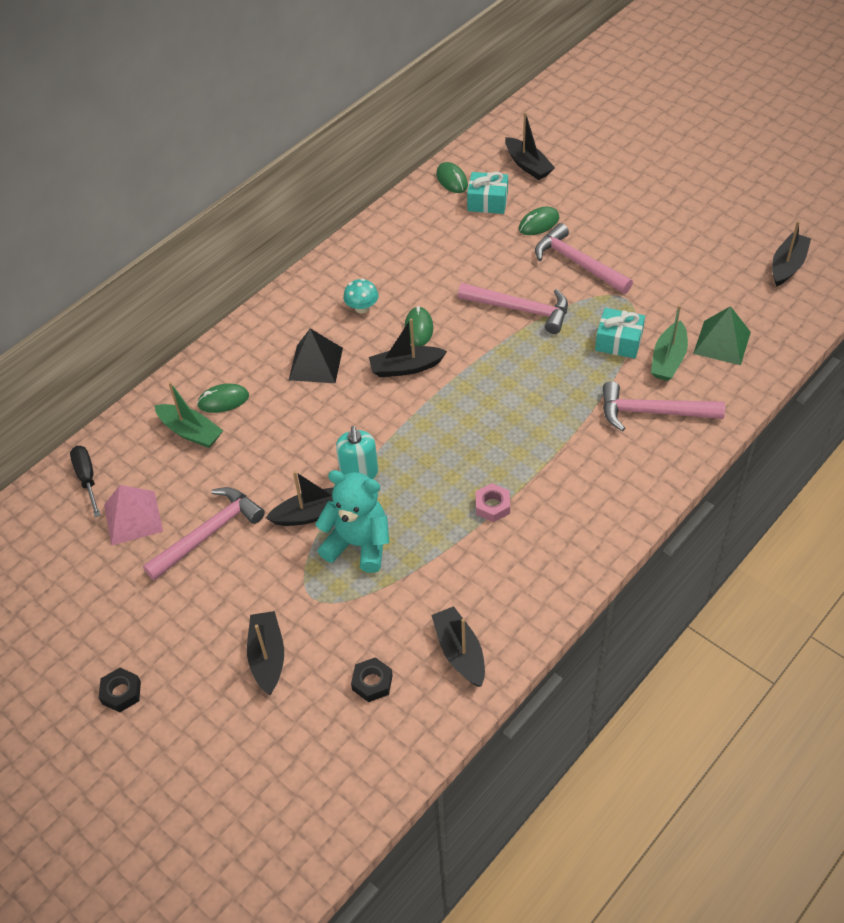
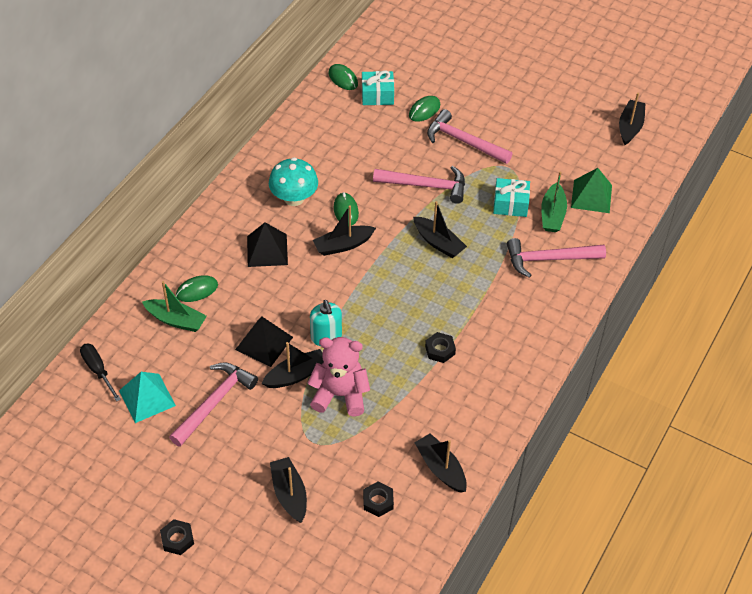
camera: 15 degrees left, 0 degrees up
pink pyramid [104,485,163,546] -> turquoise pyramid [119,372,176,423]
turquoise teddy bear [315,470,390,573] -> pink teddy bear [308,337,370,417]
turquoise mushroom [343,278,378,313] -> turquoise mushroom [269,157,318,206], size x1.66
pink nut [475,483,510,522] -> black nut [425,332,456,363]
black boat [505,112,555,180] -> black boat moved to [413,201,467,258]
none -> black pyramid [235,316,293,367]

